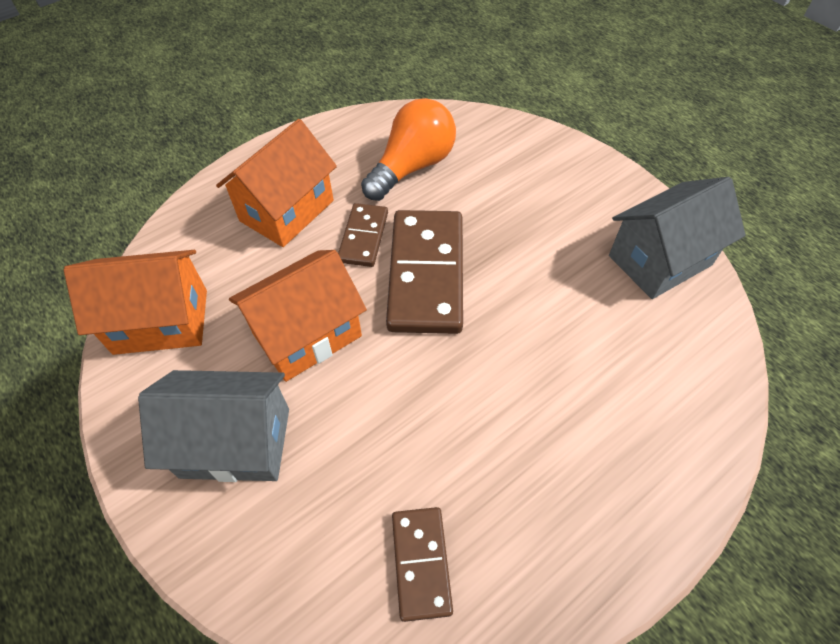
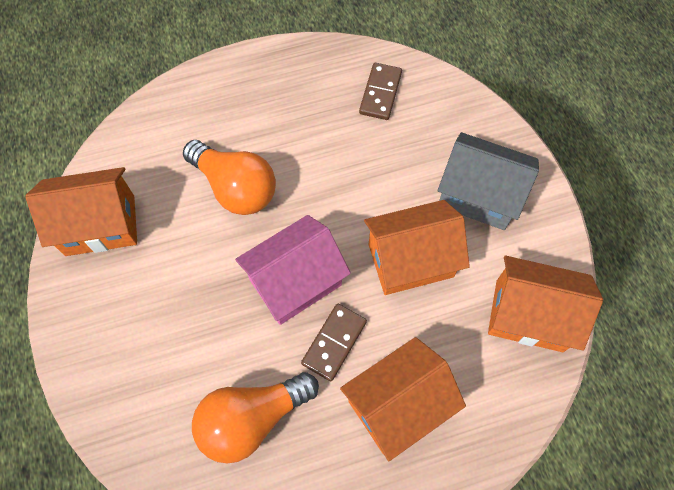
camera: 160 degrees left, 10 degrees up
brown domino [386,210,463,334] -> pink house [235,215,351,325]
grey house [609,177,746,299] -> orange house [26,167,137,256]
none -> orange light bulb [183,140,276,215]

